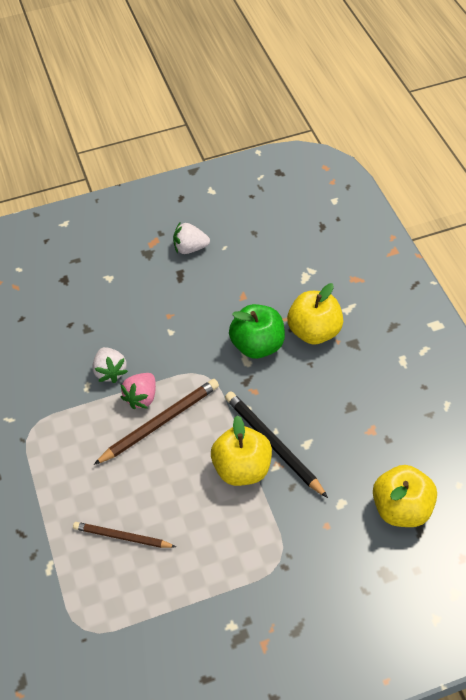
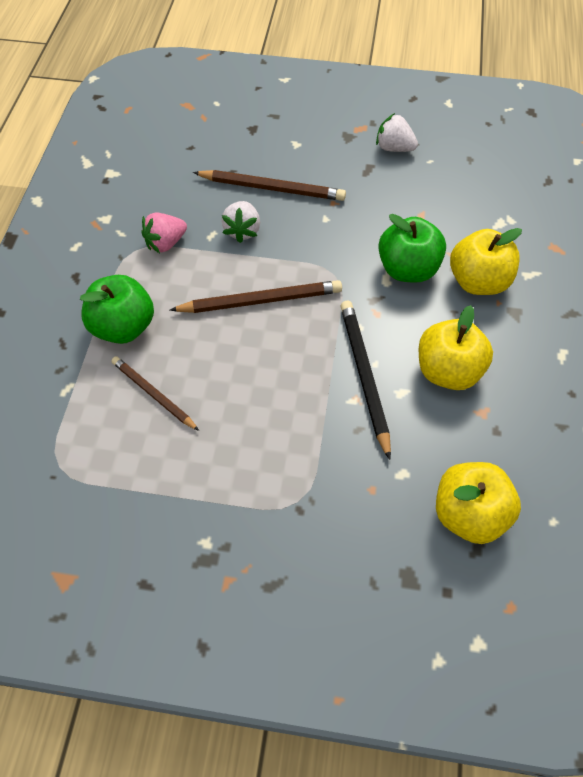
camera: 25 degrees right, 5 degrees up
pink strawberry [120,373,156,409] -> pink strawberry moved to [141,213,187,253]
yellow apple [211,415,272,486] -> yellow apple moved to [419,305,493,390]
none -> green apple [80,275,154,344]
none -> brown pencil [193,170,346,201]

